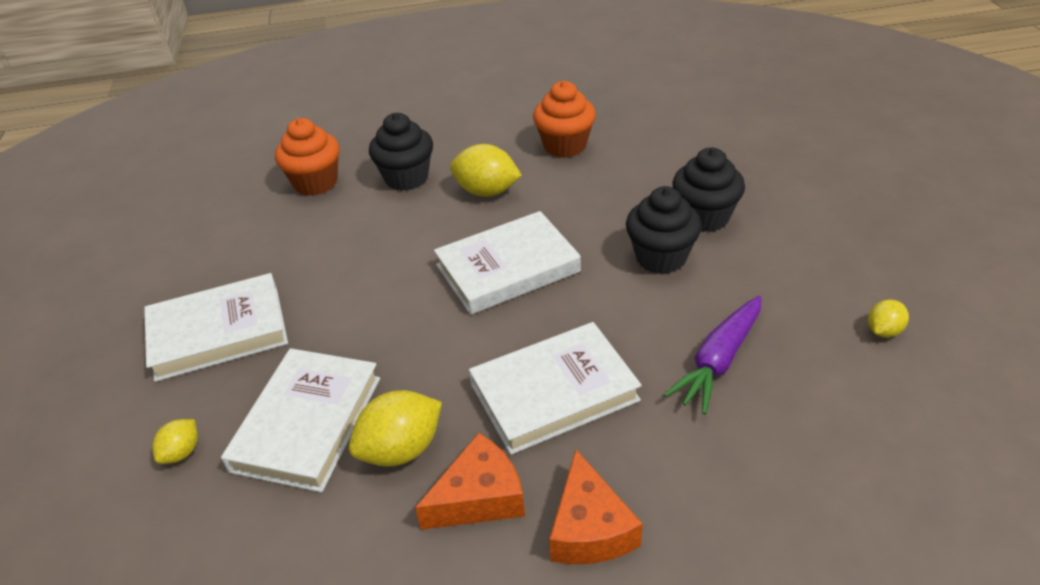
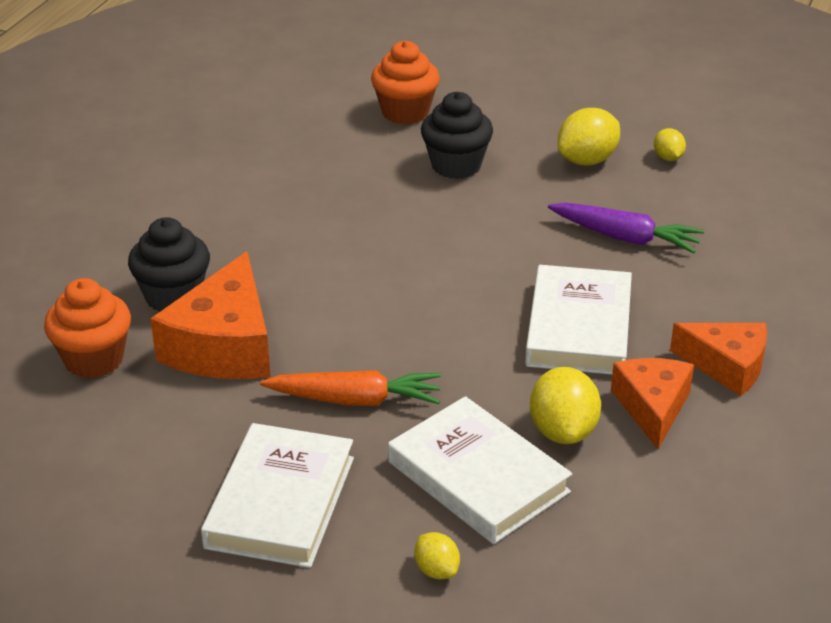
camera: 60 degrees left, 5 degrees down
white book [434,211,581,315] -> none
yellow lemon [450,144,522,197] -> yellow lemon moved to [557,108,620,165]
orange cupcake [533,81,596,158] -> orange cupcake moved to [371,41,440,124]
black cupcake [626,186,702,274] -> none
purple carrot [664,296,762,414] -> purple carrot turned 45 degrees counterclockwise [548,203,705,253]
none -> orange cheese [150,251,271,379]
none -> orange carrot [260,370,441,406]

